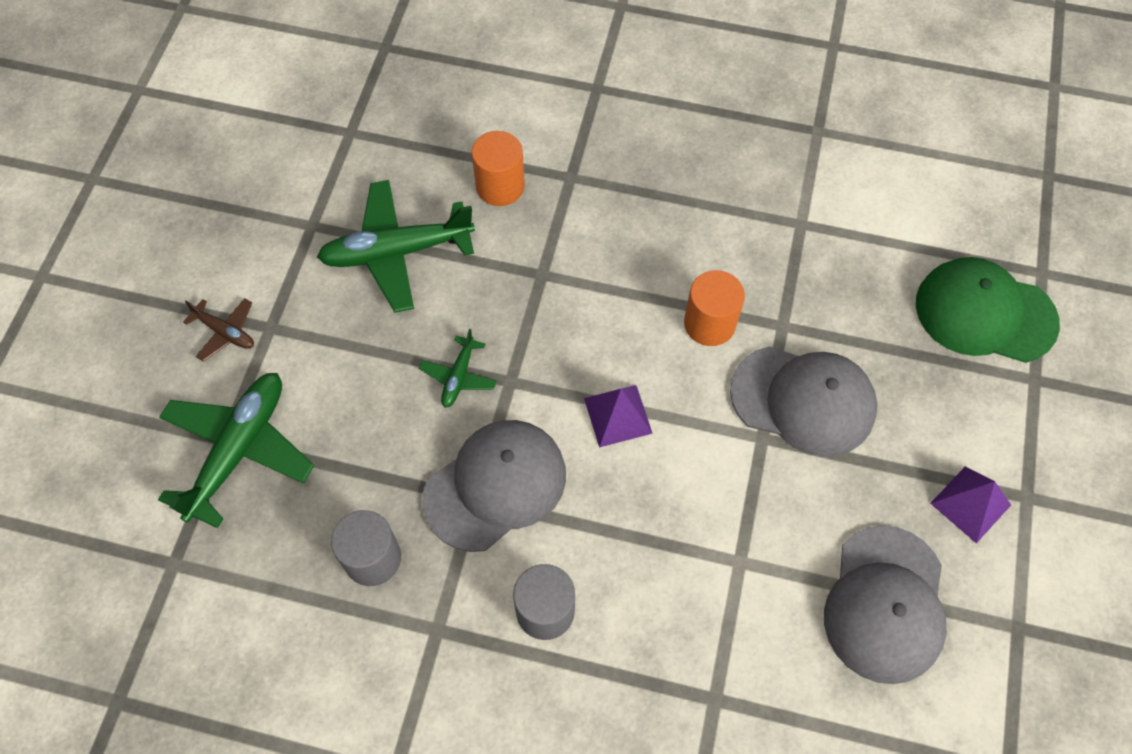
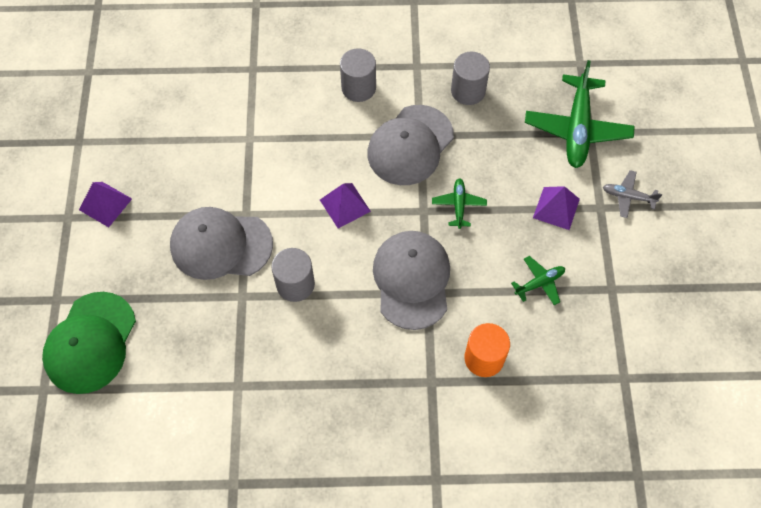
camera: 165 degrees right, 0 degrees up
brown plane [183,298,254,362] -> grey plane [603,170,662,218]
green plane [317,180,475,313] -> green plane [511,256,565,305], size x0.49
orange cylinder [684,270,745,346] -> grey cylinder [271,248,315,302]
grey cap [824,525,947,684] -> grey cap moved to [373,231,450,330]
green cap [916,257,1060,363] -> green cap turned 105 degrees clockwise [42,292,136,394]
none -> purple pyramid [533,186,580,230]

